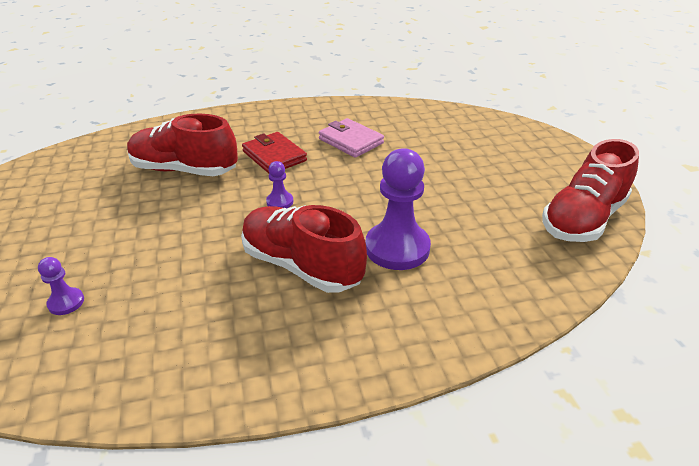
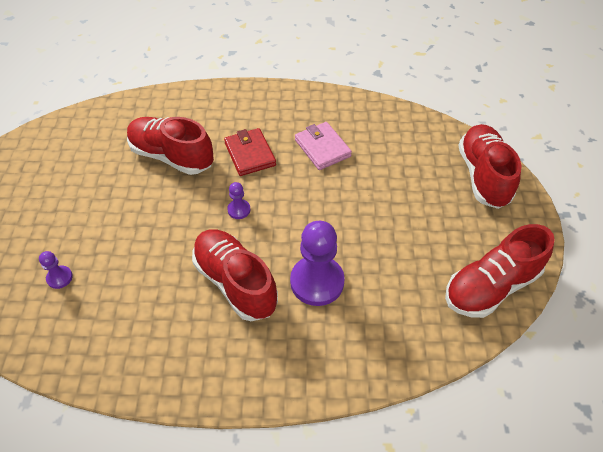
camera: 15 degrees right, 15 degrees up
none -> red shoe [458,124,522,209]

